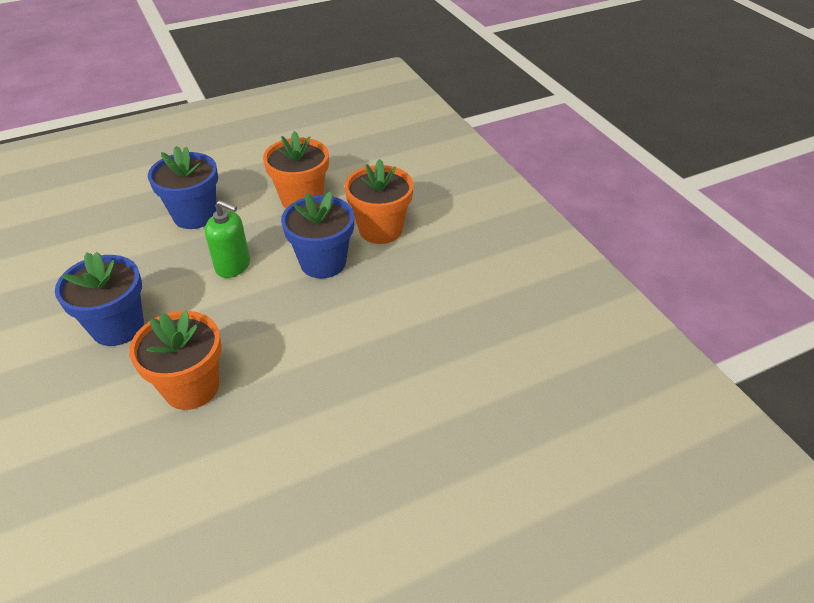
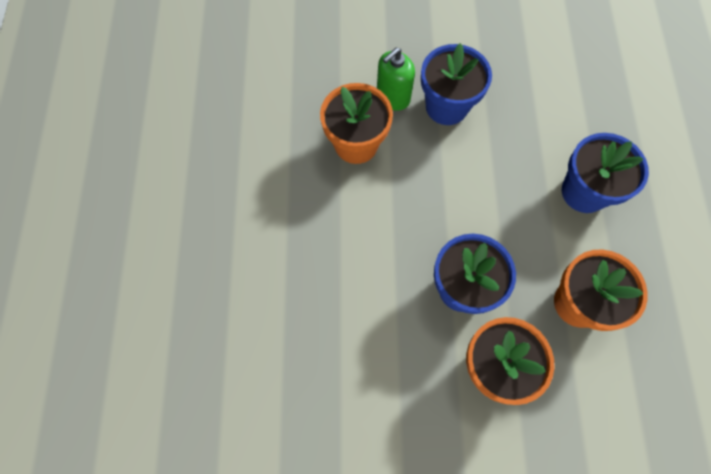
camera: 115 degrees right, 25 degrees up
green soap dispenser [205,200,250,278] -> green soap dispenser moved to [377,47,415,111]

